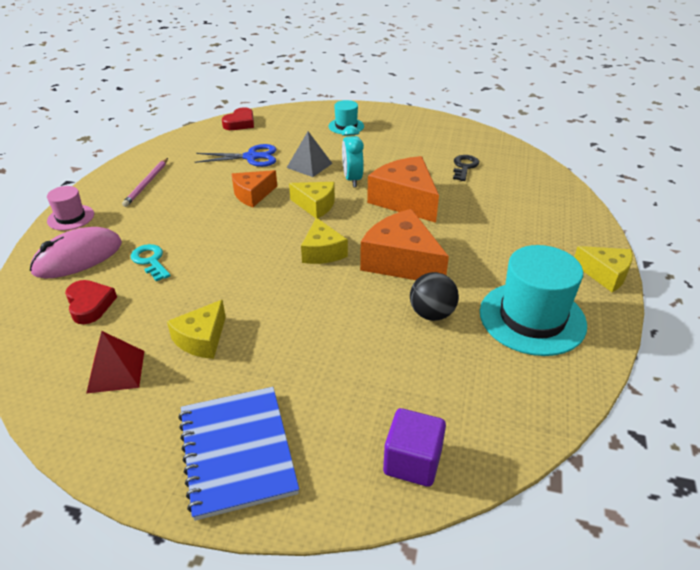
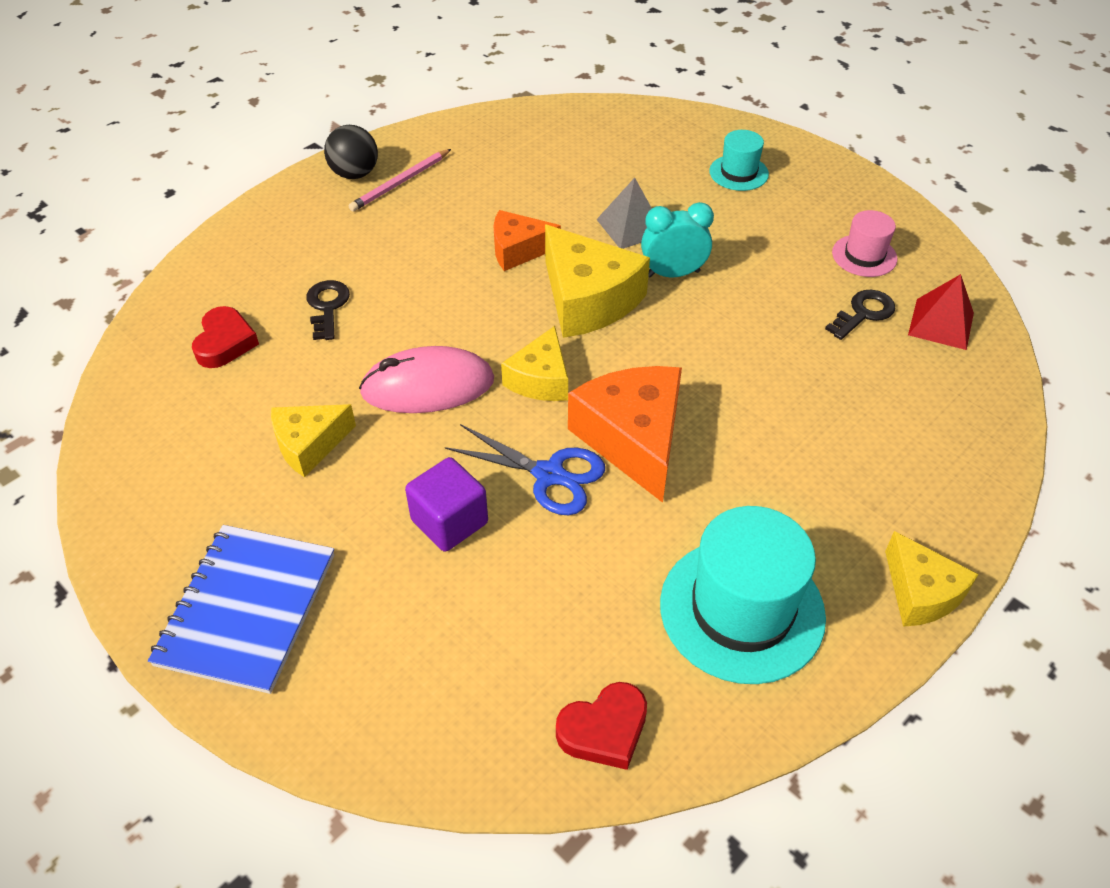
camera: 30 degrees right, 10 degrees up
pink mouse [30,227,122,278] -> pink mouse moved to [359,346,494,413]
pink hat [47,186,94,231] -> pink hat moved to [832,210,897,277]
red pyramid [86,331,144,394] -> red pyramid moved to [908,274,974,350]
turquoise key [131,244,171,281] -> black key [306,280,350,340]
blue scissors [195,144,276,167] -> blue scissors moved to [445,424,605,515]
red heart [222,107,254,130] -> red heart moved to [556,682,647,770]
yellow cheese [289,182,335,218] -> yellow cheese [545,225,650,338], size x1.65
turquoise clock [342,126,364,187] -> turquoise clock turned 60 degrees clockwise [641,202,714,277]
orange cheese [367,156,439,223] -> none
purple cube [383,408,446,487] -> purple cube moved to [405,457,488,552]
black ball [410,272,459,321] -> black ball moved to [324,125,378,179]

